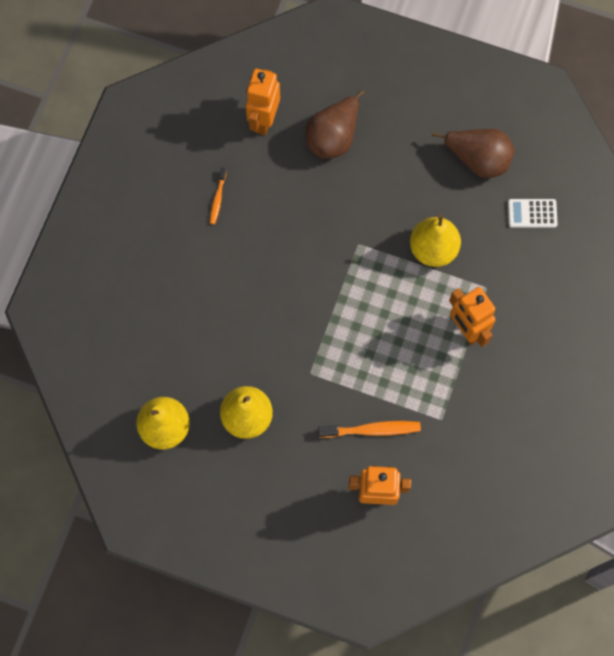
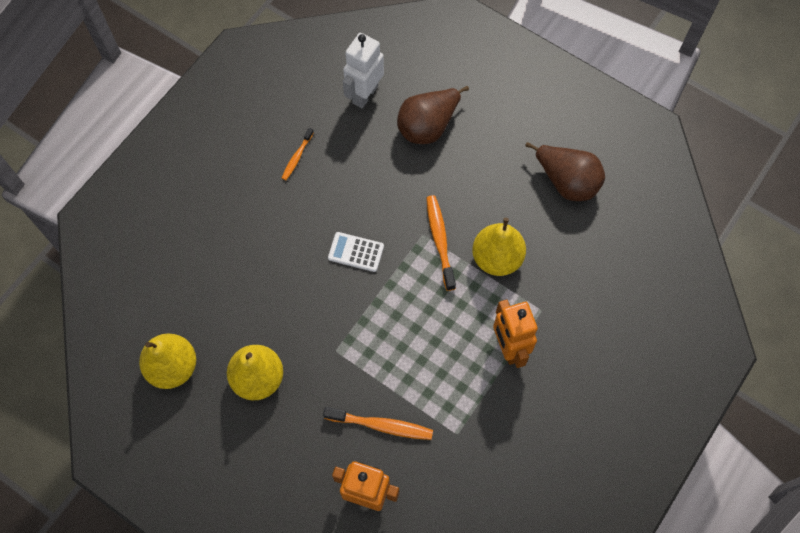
camera: 15 degrees right, 5 degrees down
orange robot [246,69,280,135] -> white robot [343,33,384,108]
white calculator [508,199,558,228] -> white calculator moved to [328,232,384,272]
none -> orange toothbrush [426,195,456,291]

